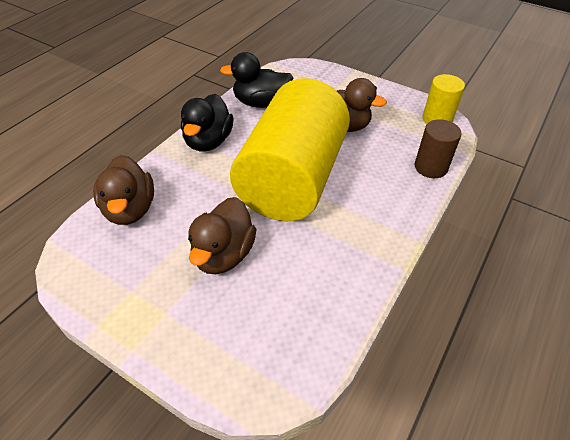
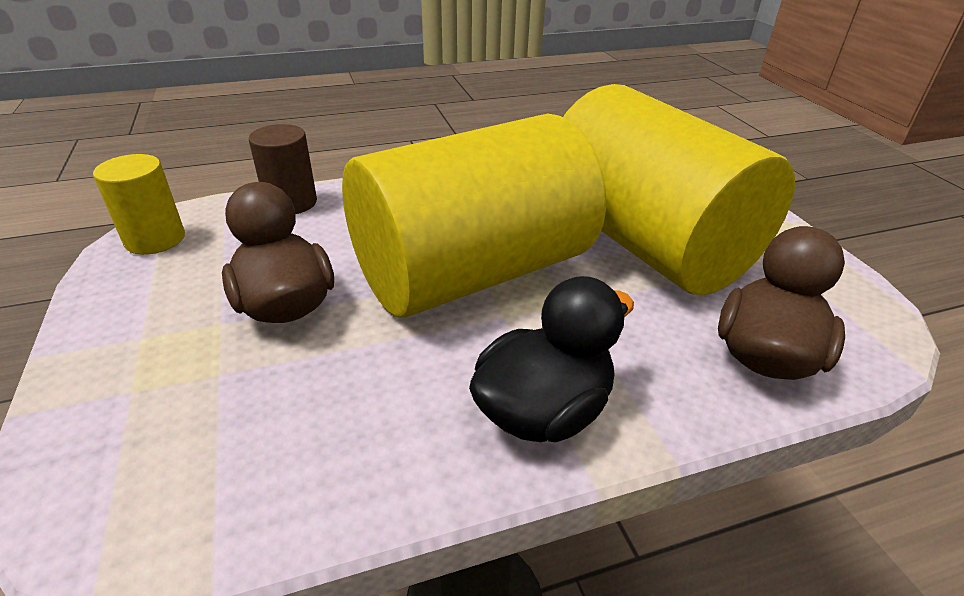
camera: 140 degrees left, 10 degrees down
brown duck [188,197,257,274] -> yellow cylinder [563,84,795,295]
black duck [220,52,293,108] -> none

